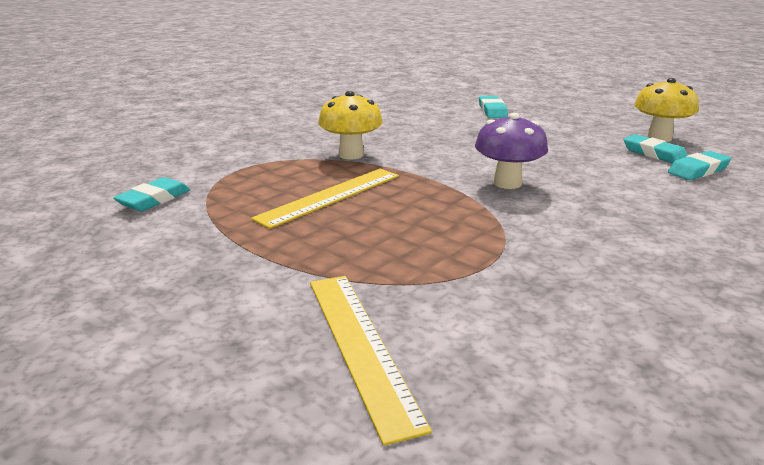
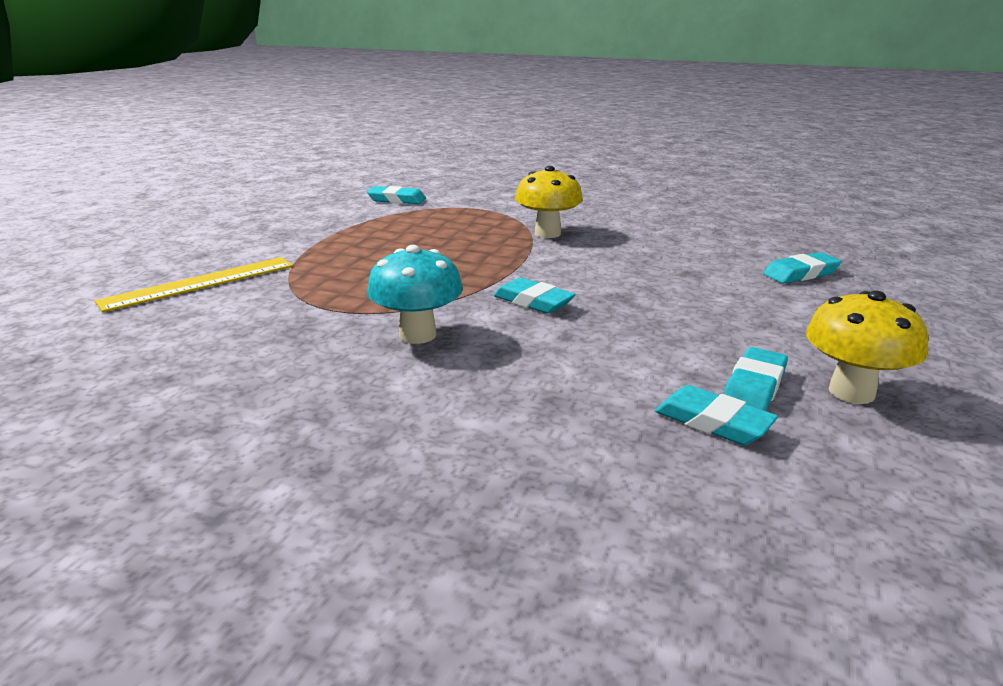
camera: 70 degrees right, 0 degrees up
yellow ruler [251,169,399,229] -> none
purple mushroom [475,113,548,189] -> turquoise eraser [494,278,576,314]
none -> turquoise mushroom [367,245,463,344]

